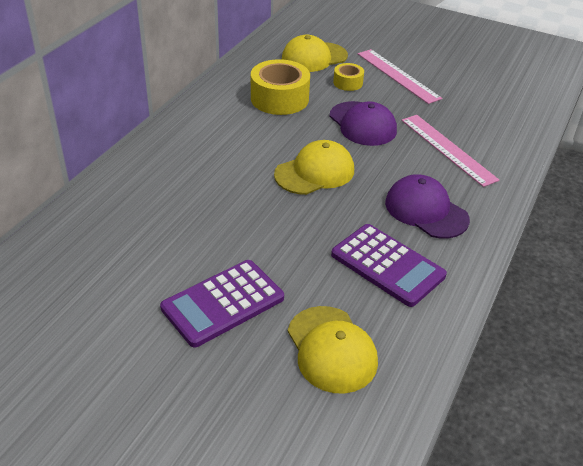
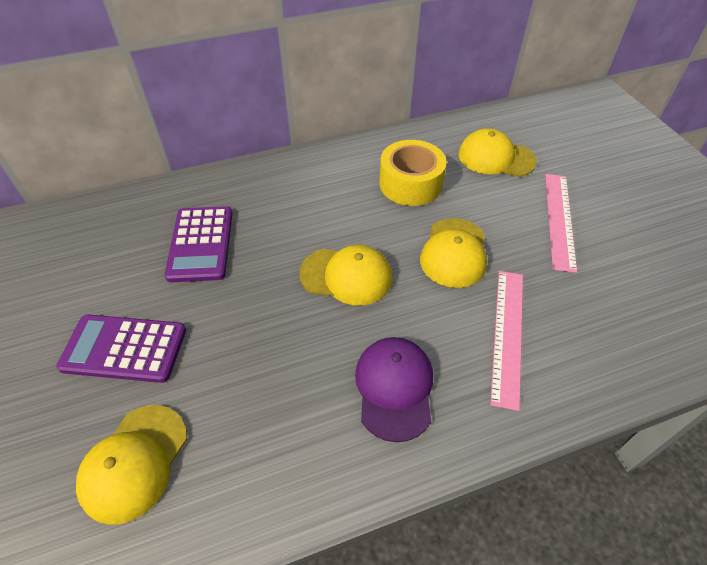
camera: 45 degrees right, 10 degrees up
purple cap [330,101,397,146] -> yellow cap [420,218,487,288]
purple calculator [331,224,447,307] -> purple calculator moved to [165,206,232,282]
yellow tape [333,63,364,91] -> none

